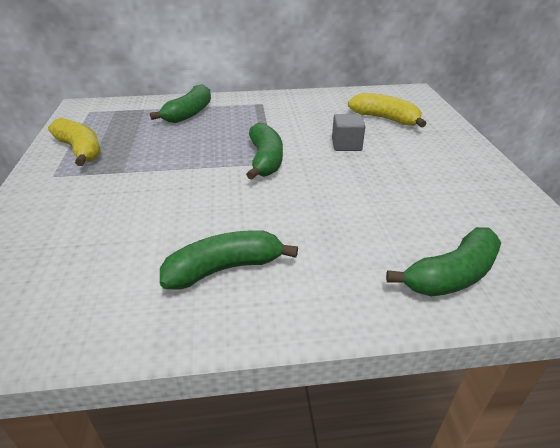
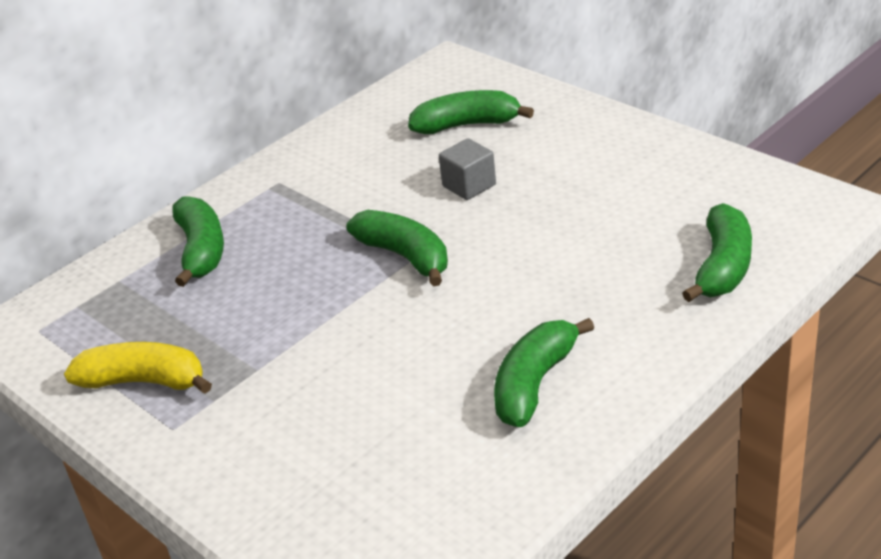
camera: 35 degrees left, 0 degrees up
yellow banana [348,93,427,127] -> green banana [408,90,534,134]

